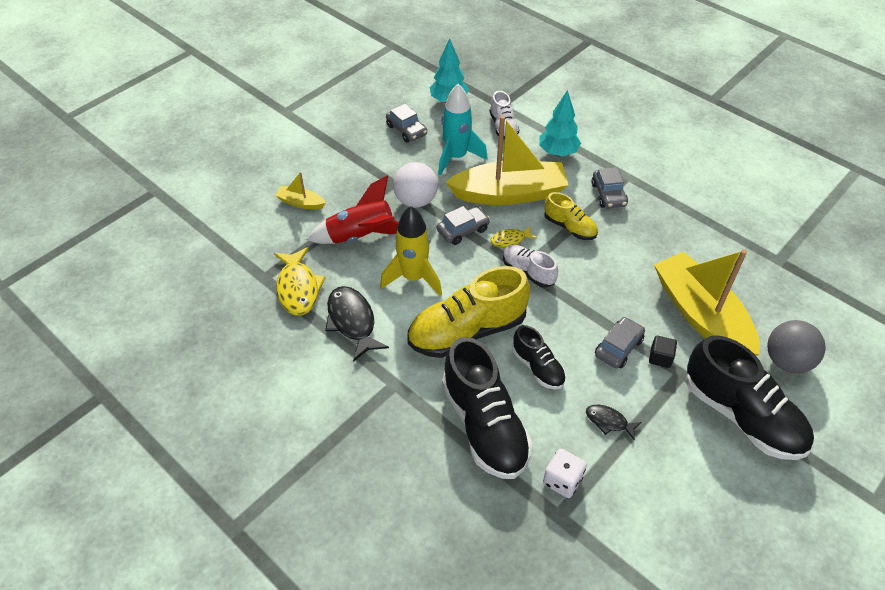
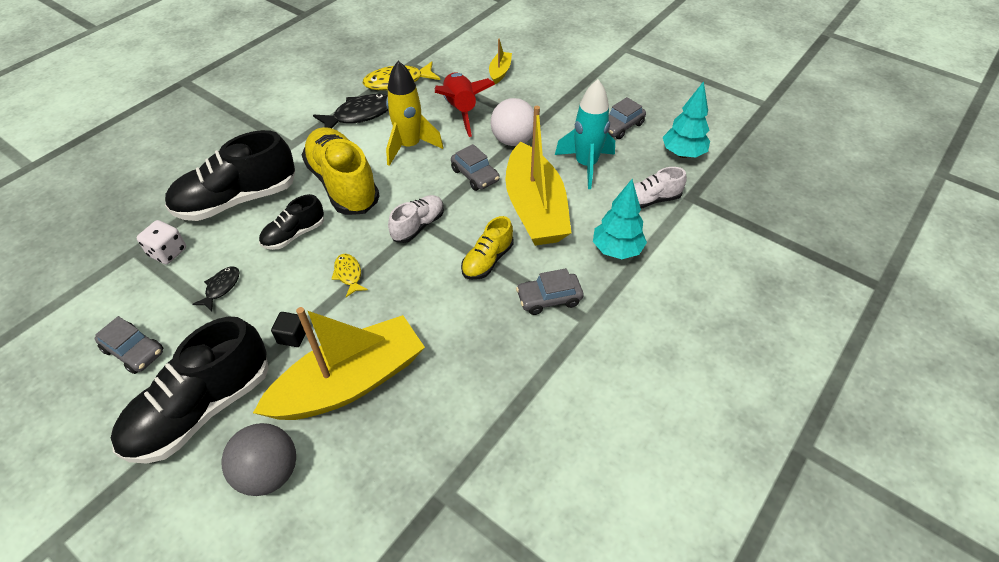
camera: 85 degrees right, 0 degrees up
yellow fish [491,226,537,247] -> yellow fish moved to [332,254,368,297]
grey car [595,317,645,368] -> grey car moved to [95,316,163,374]

